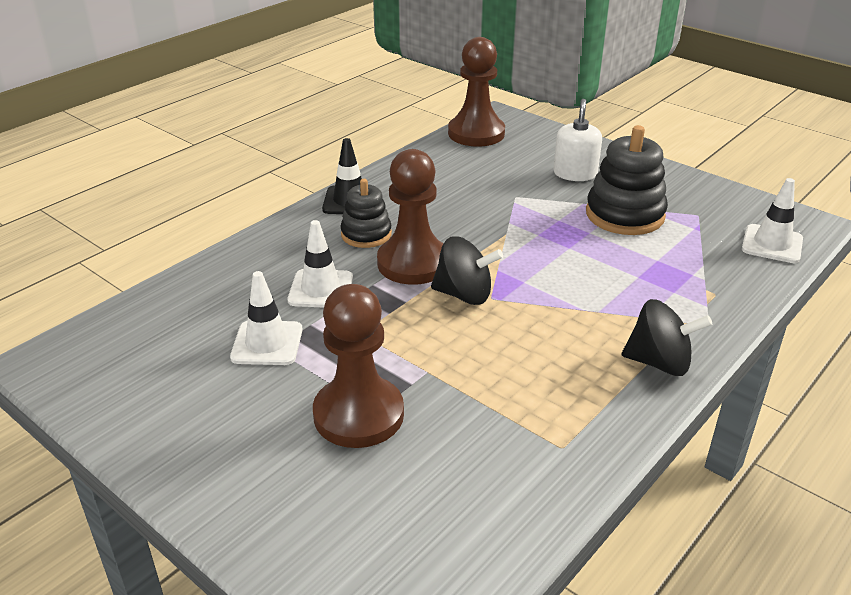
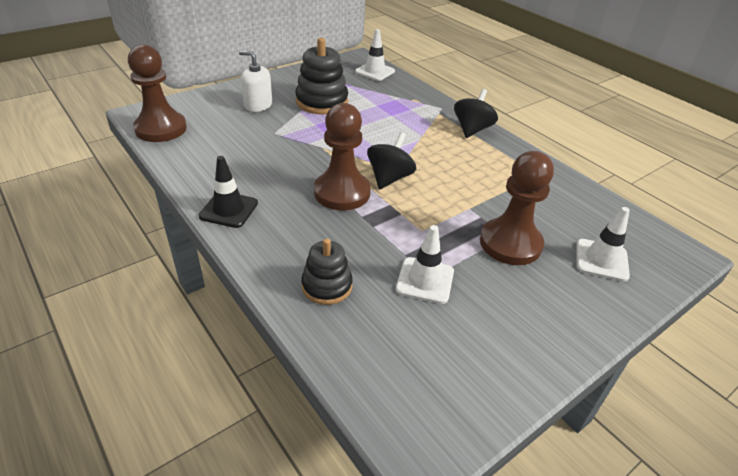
camera: 80 degrees left, 5 degrees up
white traffic cone [288,220,353,308] -> white traffic cone moved to [576,207,630,282]
black stacking toy [340,179,392,248] -> black stacking toy moved to [301,238,353,305]

